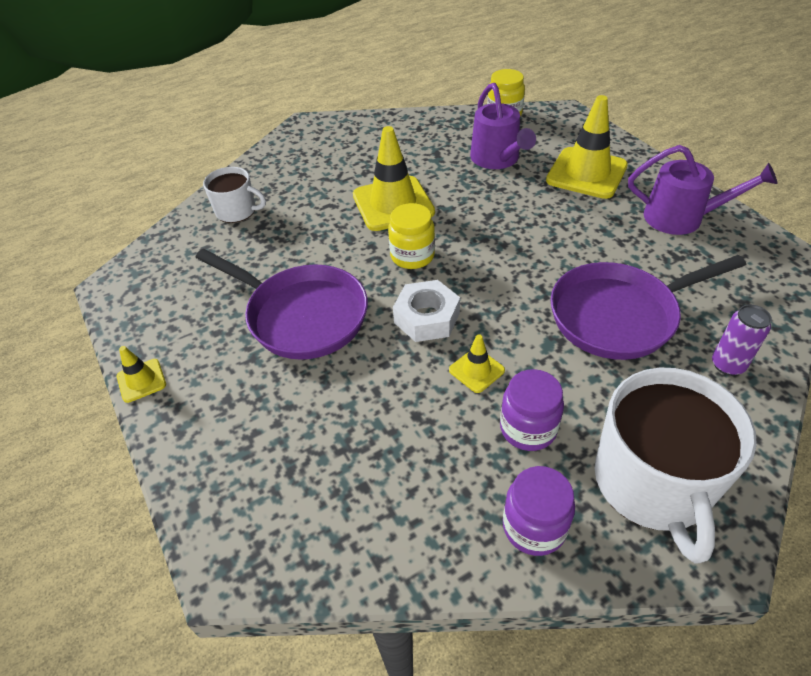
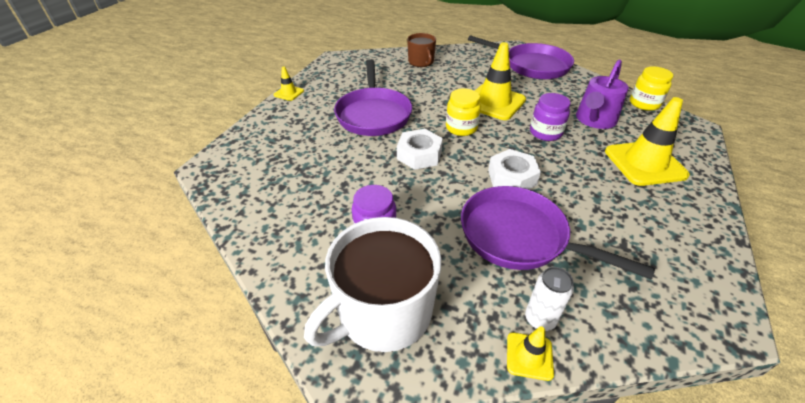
camera: 50 degrees right, 5 degrees down
white mug [203,167,266,223] -> brown mug [407,33,436,67]
yellow traffic cone [449,334,505,393] -> yellow traffic cone moved to [507,326,554,381]
purple jar [503,466,575,556] -> purple jar moved to [530,93,570,141]
purple watering can [628,145,777,235] -> none
purple can [712,305,772,376] -> white can [525,267,574,331]
none -> purple pan [468,35,574,80]
none -> white nut [488,149,541,190]

